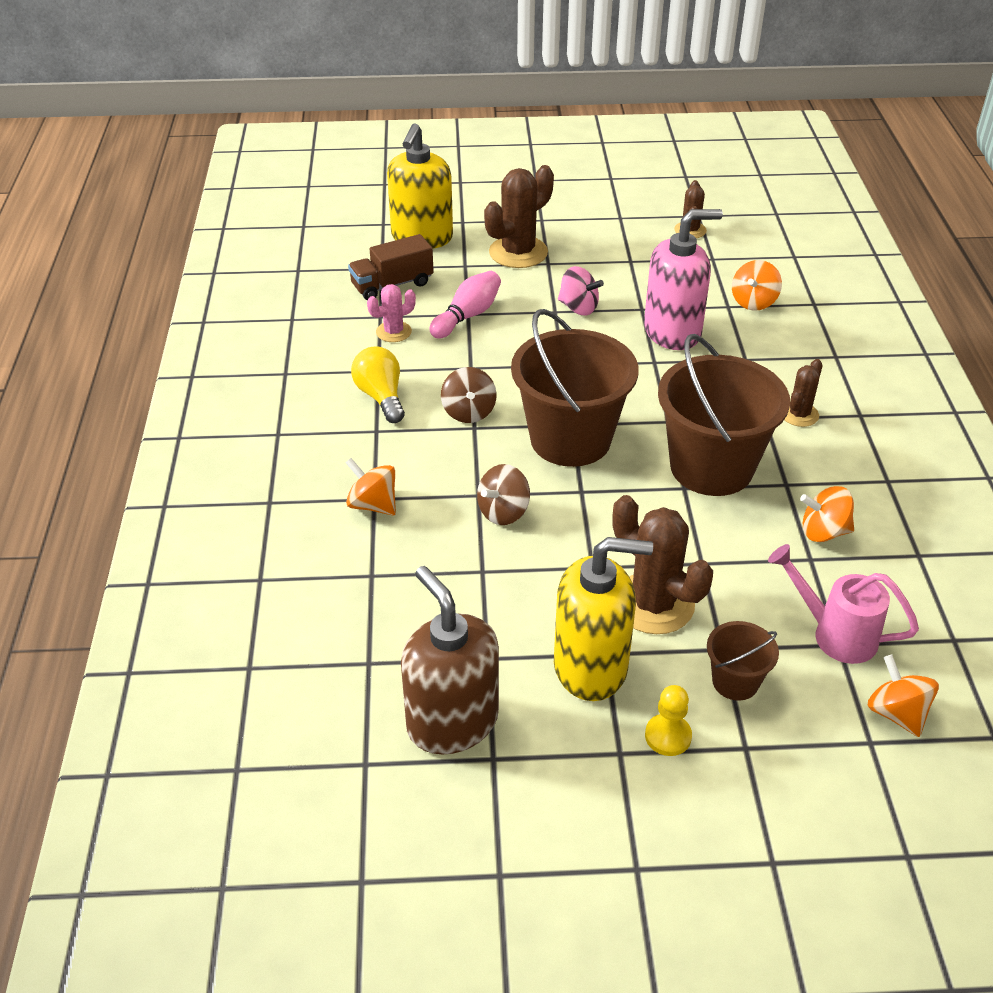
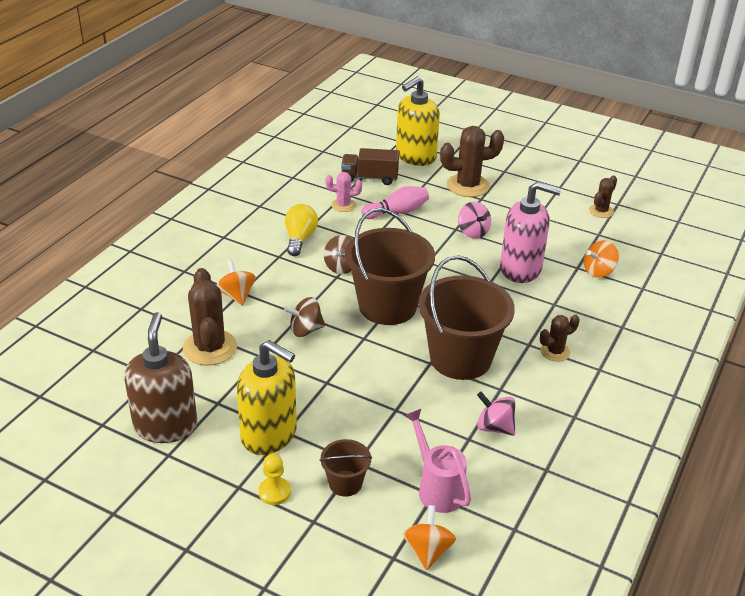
camera: 30 degrees right, 5 degrees down
brown cactus [612,495,713,634] -> brown cactus moved to [183,268,237,366]
orange spinning top [800,486,854,542] -> pink spinning top [477,392,516,436]

